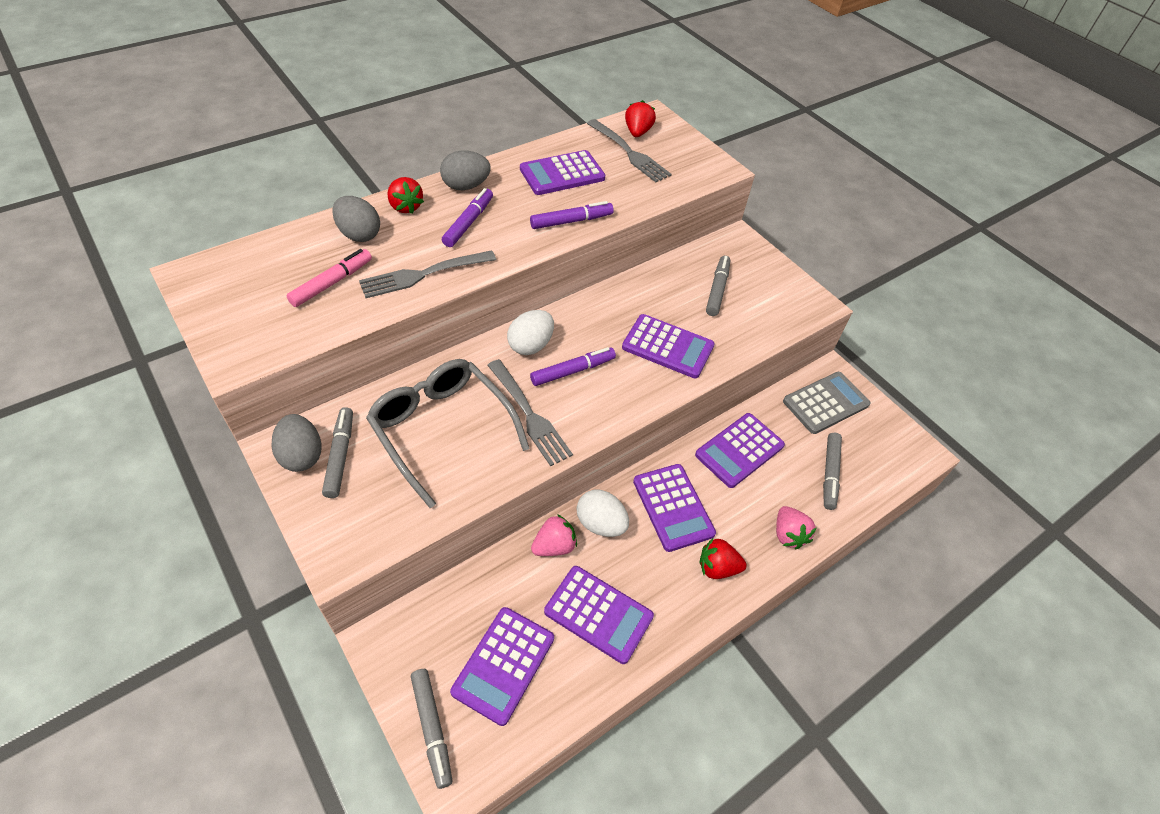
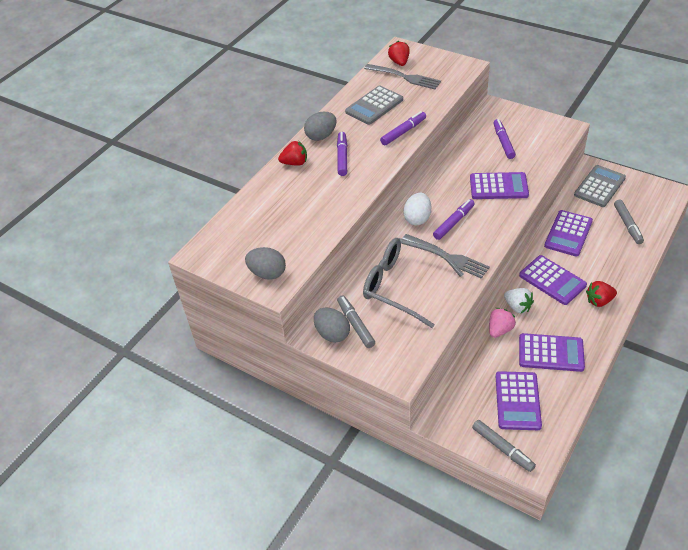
camera: 15 degrees left, 5 degrees down
pink marker [286,249,372,307] -> none
grey egg [332,196,380,242] -> grey egg moved to [245,247,286,280]
grey fork [359,250,496,298] -> none
red strawberry [387,177,424,214] -> red strawberry turned 45 degrees counterclockwise [278,141,307,166]
purple calculator [520,150,605,195] -> grey calculator [345,86,403,125]
white egg [576,489,629,537] -> white strawberry [504,288,534,313]
grey marker [706,256,730,316] -> purple marker [494,119,516,159]
pink strawberry [776,506,817,549] -> none

